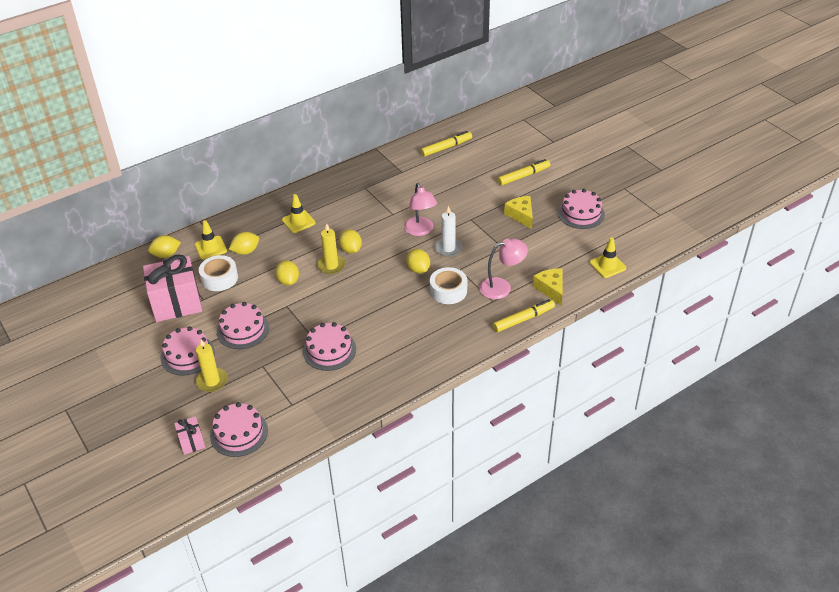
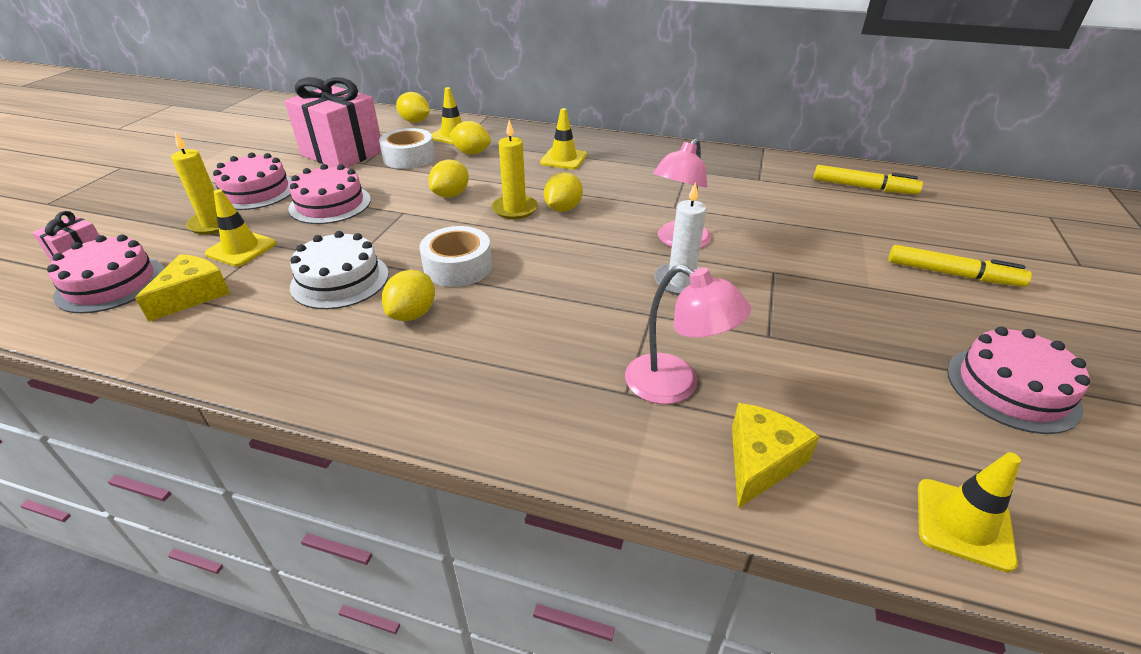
camera: 50 degrees right, 5 degrees down
pink cake [303,322,356,371] -> white cake [290,231,389,309]
yellow lemon [406,249,430,273] -> yellow lemon moved to [382,270,435,321]
white tape [430,267,467,304] -> white tape moved to [420,226,492,287]
yellow marker [493,299,555,332] -> none
yellow cheese [504,196,533,229] -> yellow cheese moved to [135,254,230,322]
none -> yellow traffic cone [205,189,276,267]

